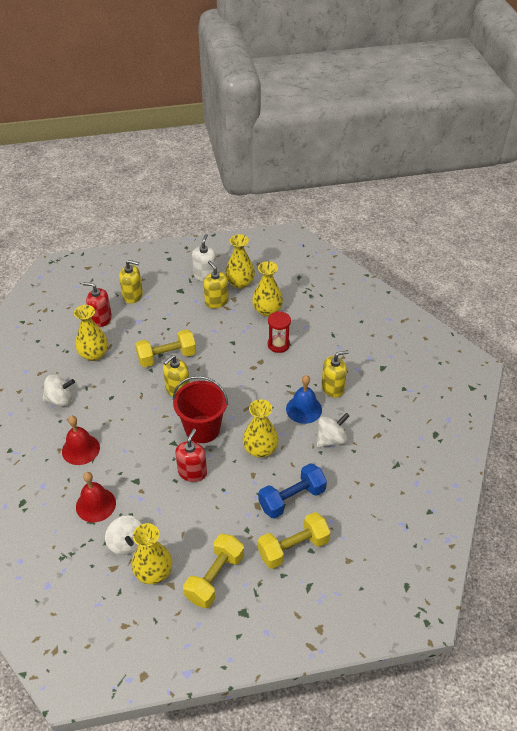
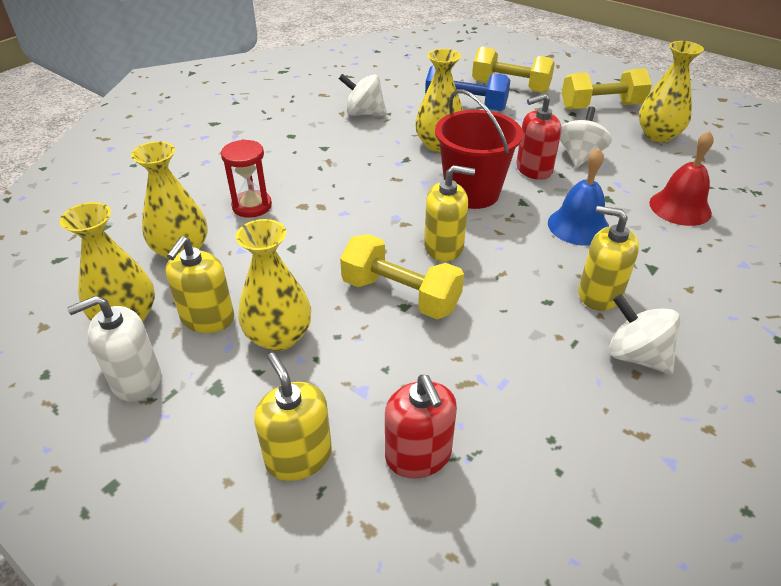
camera: 130 degrees left, 5 degrees down
red bell [62,416,100,465] -> none
yellow vase [74,305,108,361] -> yellow vase moved to [236,219,311,351]
white spinning top [105,516,142,555] -> white spinning top moved to [560,107,612,168]
blue bell [286,375,322,424] -> blue bell moved to [548,148,609,246]
yellow soap dispenser [321,350,349,398] -> yellow soap dispenser moved to [578,206,639,311]

